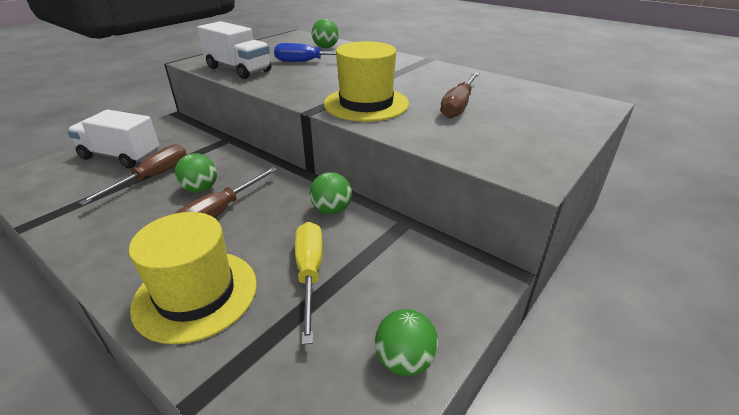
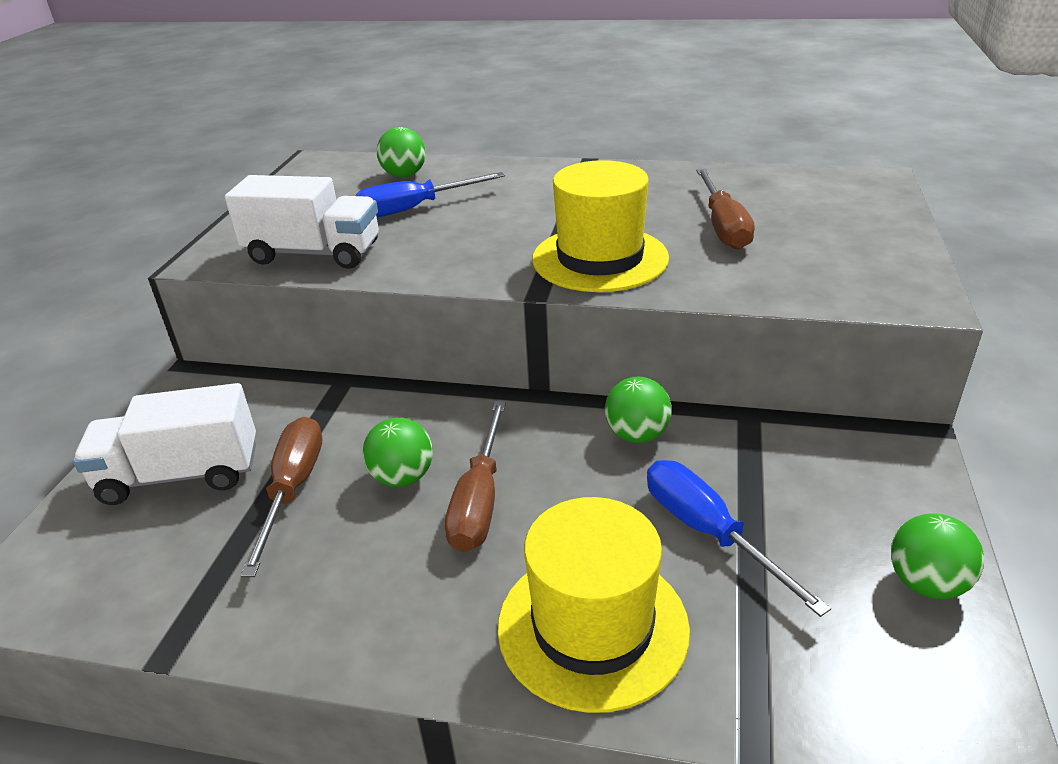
camera: 25 degrees left, 0 degrees up
yellow screwdriver [295,222,323,345] -> blue screwdriver [647,460,831,617]

